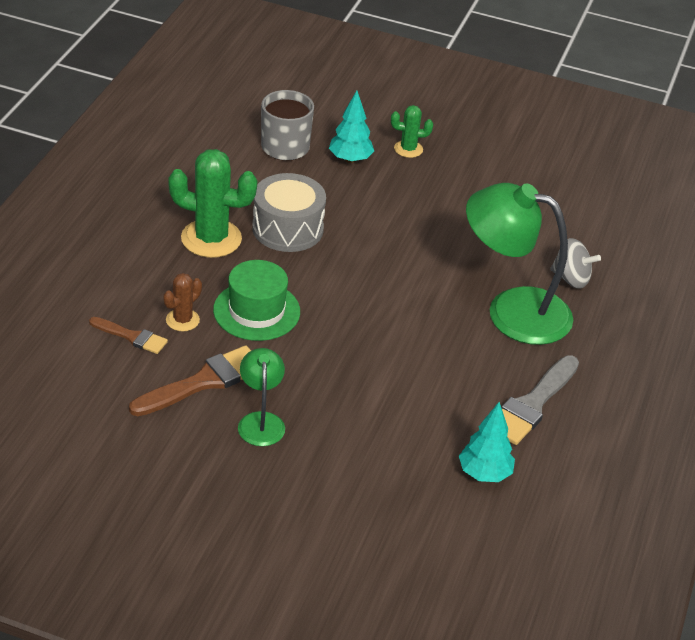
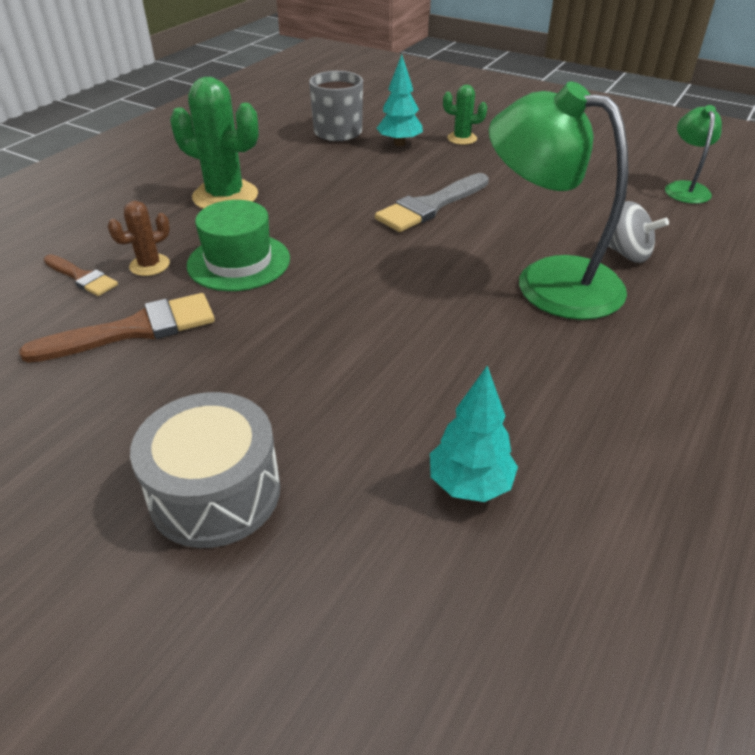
camera: 15 degrees right, 0 degrees up
green lamp [238,348,285,446] -> green lamp moved to [665,105,722,204]
grey drum [252,173,326,252] -> grey drum moved to [130,392,280,548]
grey brush [501,355,579,445] -> grey brush moved to [375,173,489,232]

